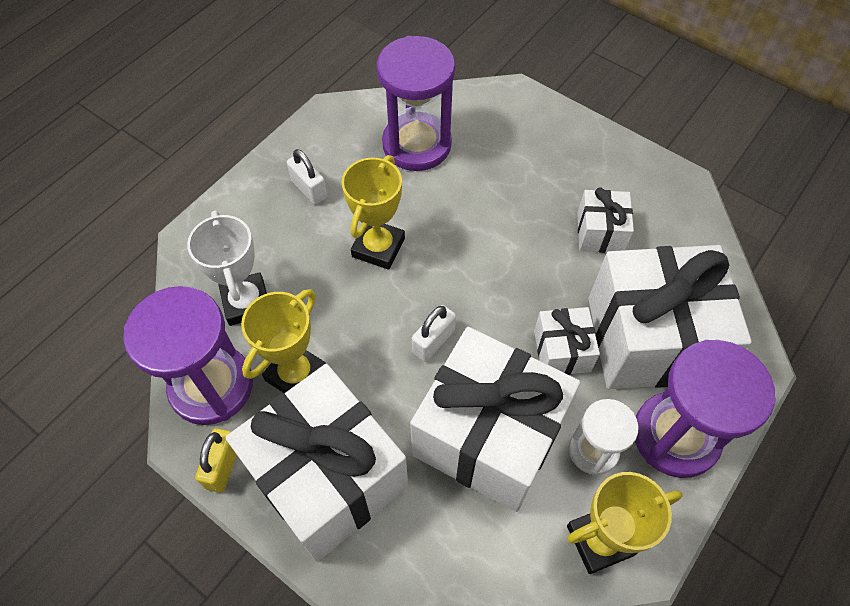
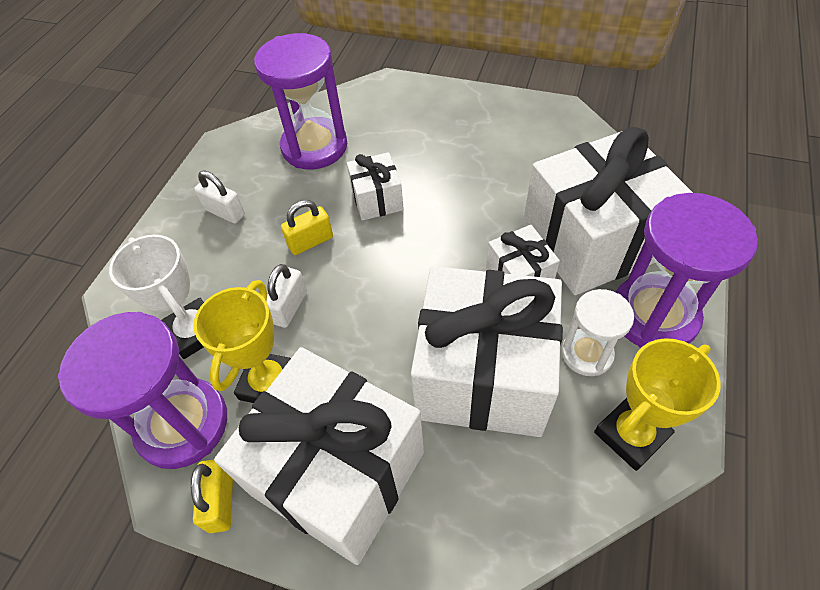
camera: 15 degrees left, 5 degrees down
yellow trophy [342,155,405,270] -> yellow padlock [281,200,333,255]
white padlock [412,305,456,362] -> white padlock moved to [266,264,307,328]
white gift [577,187,634,253] -> white gift moved to [347,152,404,221]

